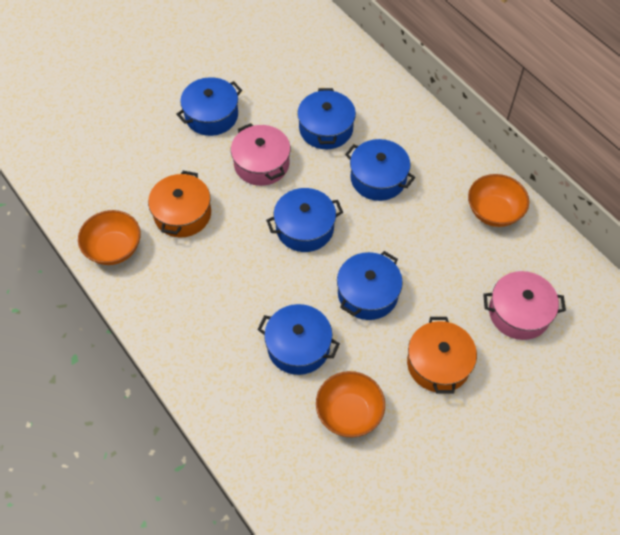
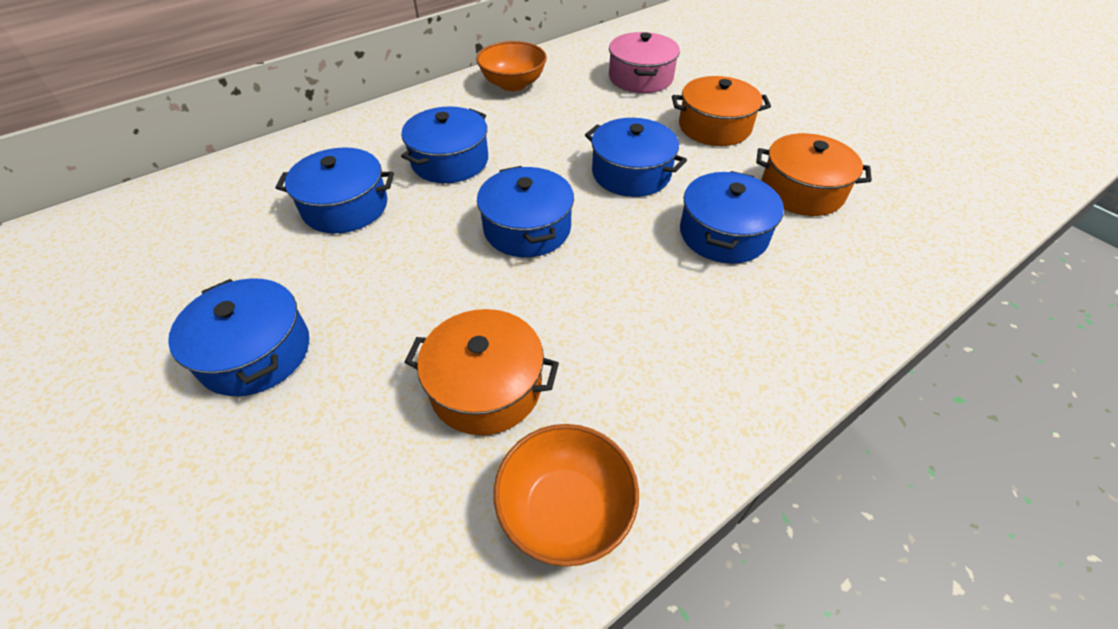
camera: 90 degrees left, 10 degrees down
pink pot [231,123,290,186] -> none
orange bowl [316,371,385,438] -> orange pot [756,133,872,216]

